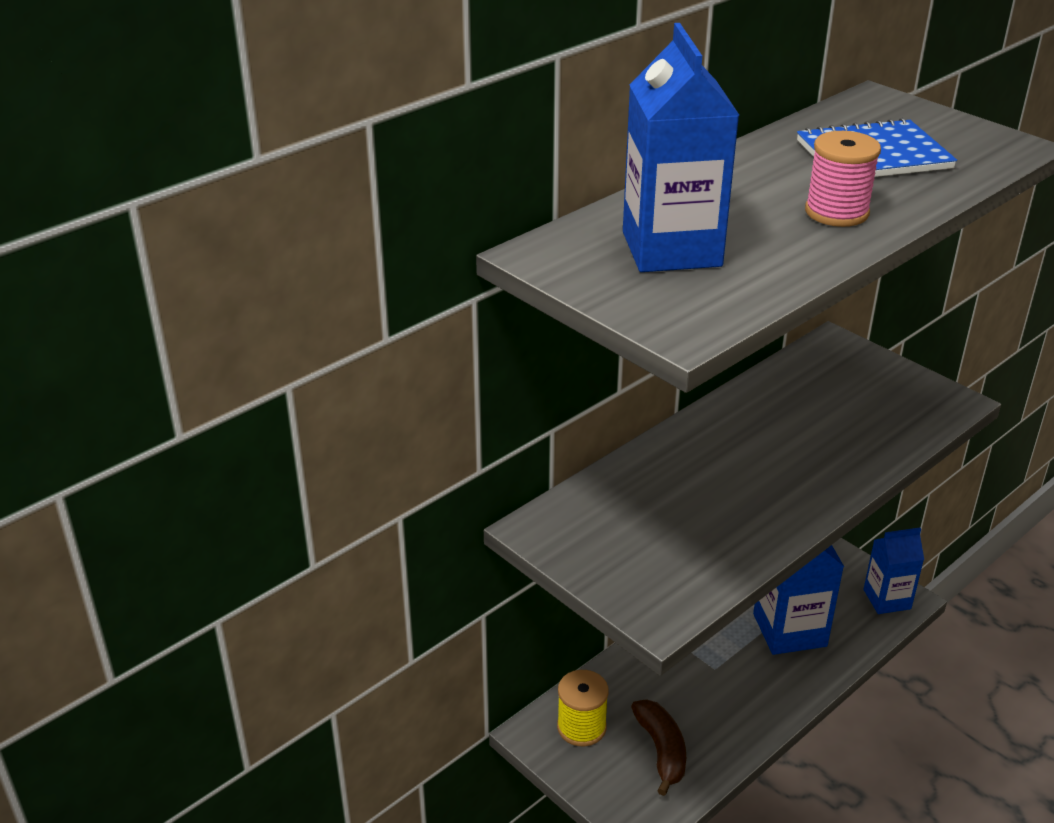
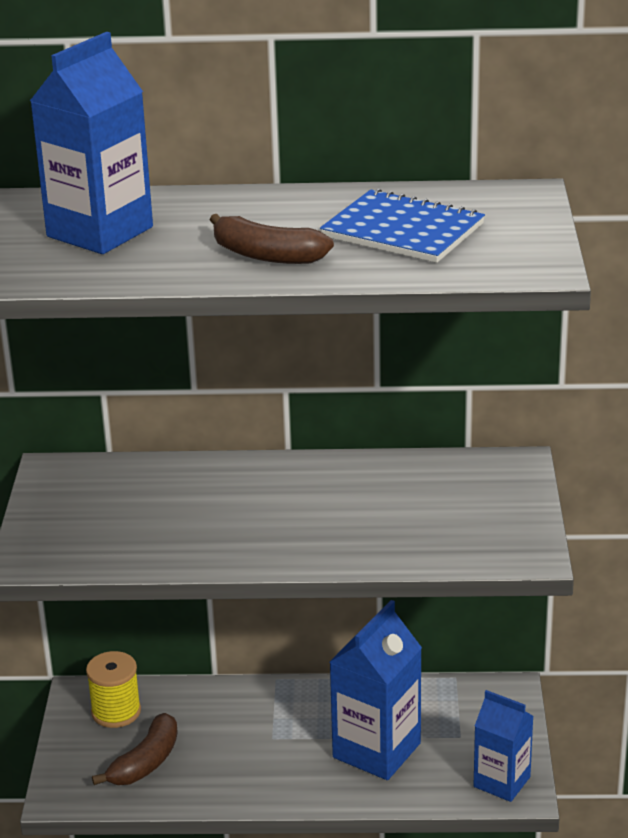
camera: 45 degrees right, 5 degrees down
pink spool [805,131,881,227] -> brown banana [210,214,334,264]

